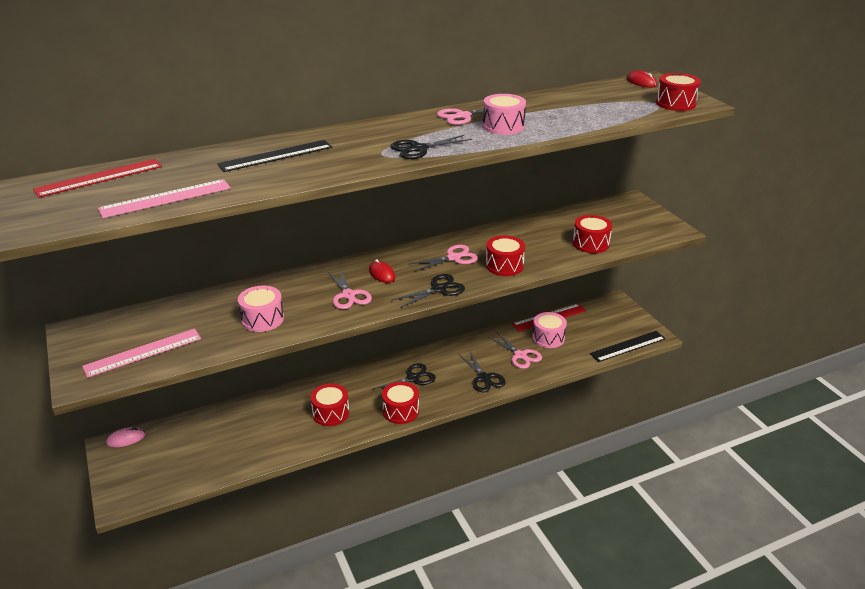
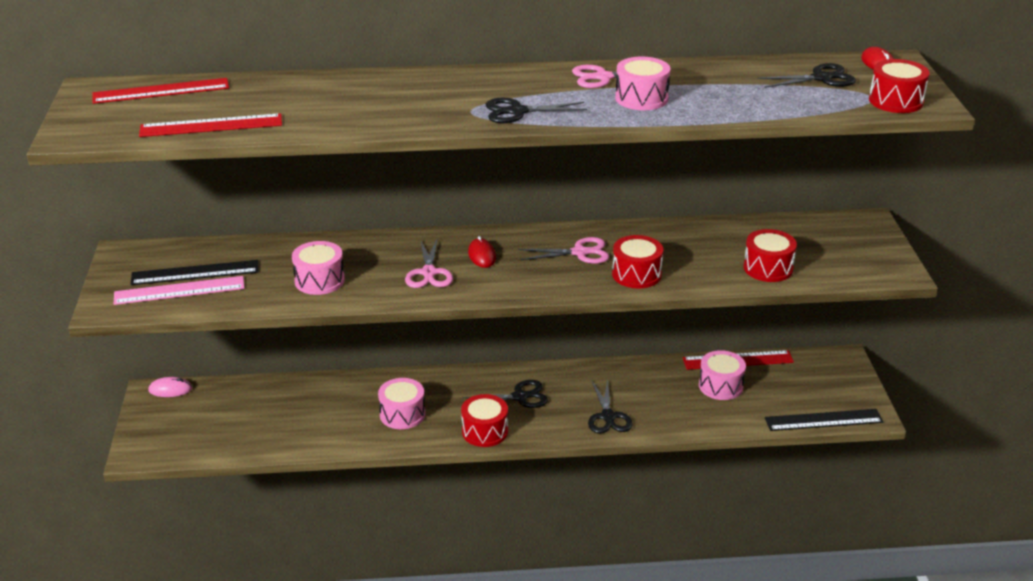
camera: 20 degrees right, 0 degrees up
pink ruler [98,179,231,218] -> red ruler [139,113,282,137]
black ruler [217,140,332,172] -> black ruler moved to [131,260,259,285]
red drum [311,384,349,426] -> pink drum [378,378,425,429]
black scissors [392,274,465,308] -> black scissors moved to [757,63,856,88]
pink scissors [488,332,542,369] -> none

